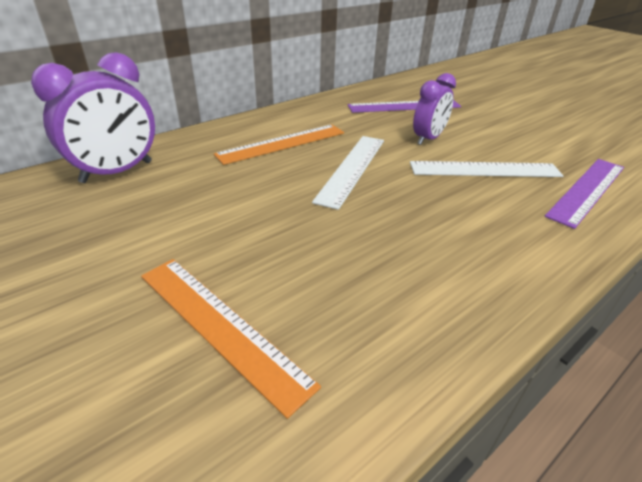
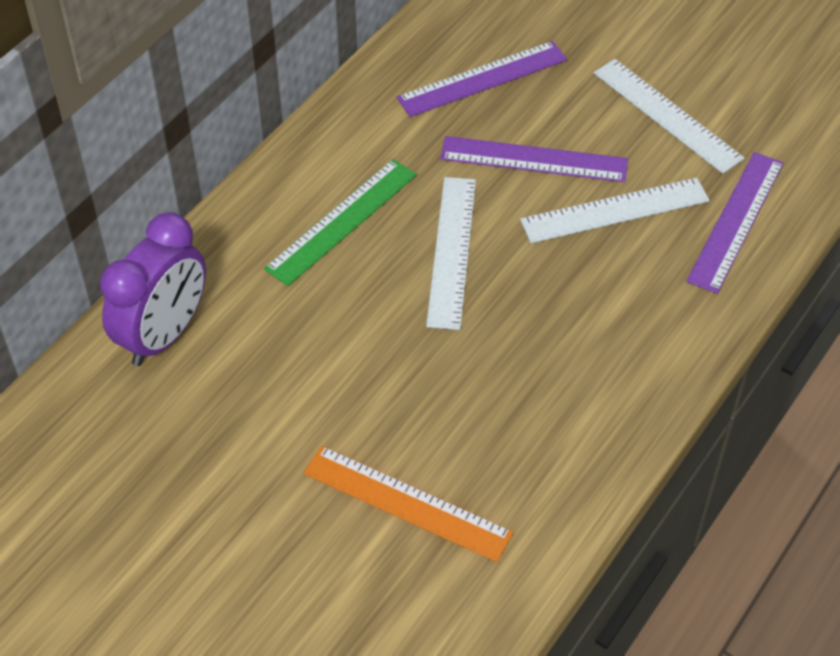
camera: 15 degrees left, 15 degrees up
orange ruler [214,125,344,165] -> green ruler [264,159,417,286]
purple clock [413,73,456,145] -> purple ruler [440,136,628,182]
none -> white ruler [594,59,745,174]

